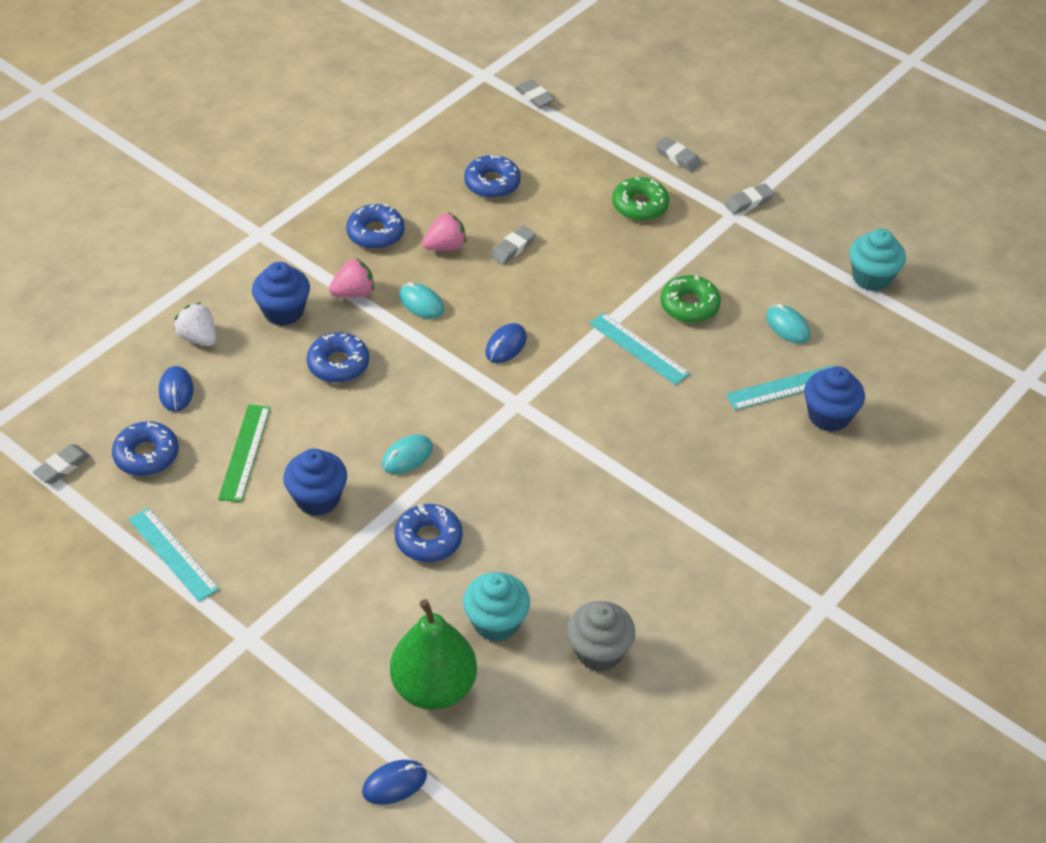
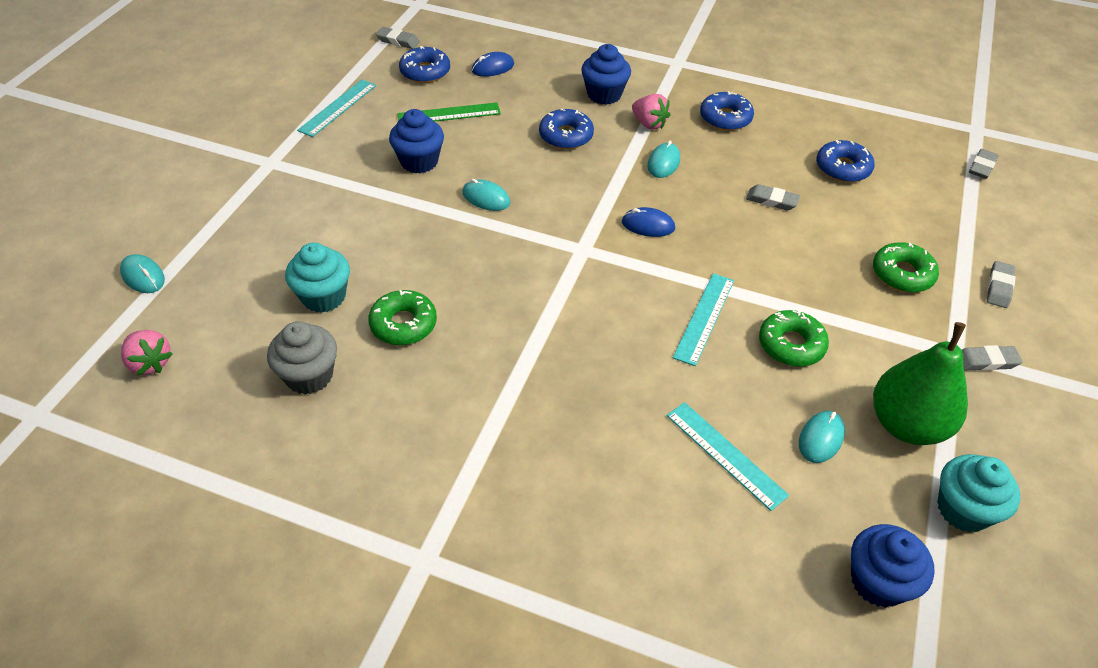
camera: 70 degrees right, 0 degrees up
white strawberry [174,302,216,346] -> none
blue mouse [362,760,427,804] -> turquoise mouse [120,254,165,293]
green pear [390,599,477,710] -> green pear moved to [873,322,968,445]
blue donut [395,504,463,562] -> none
pink strawberry [422,212,466,251] -> pink strawberry moved to [121,330,172,375]
grey eraser [724,184,774,214] -> grey eraser turned 45 degrees counterclockwise [962,345,1022,371]
blue cupcake [804,366,865,432] -> blue cupcake moved to [851,524,935,608]
none -> green donut [368,290,437,345]

